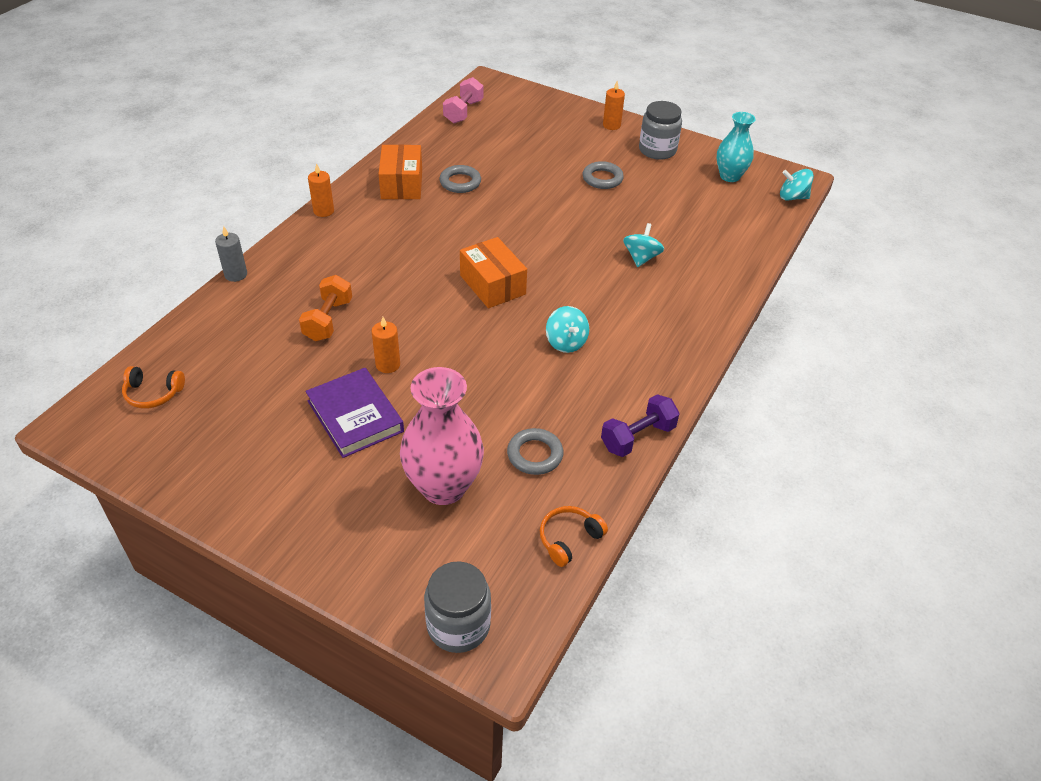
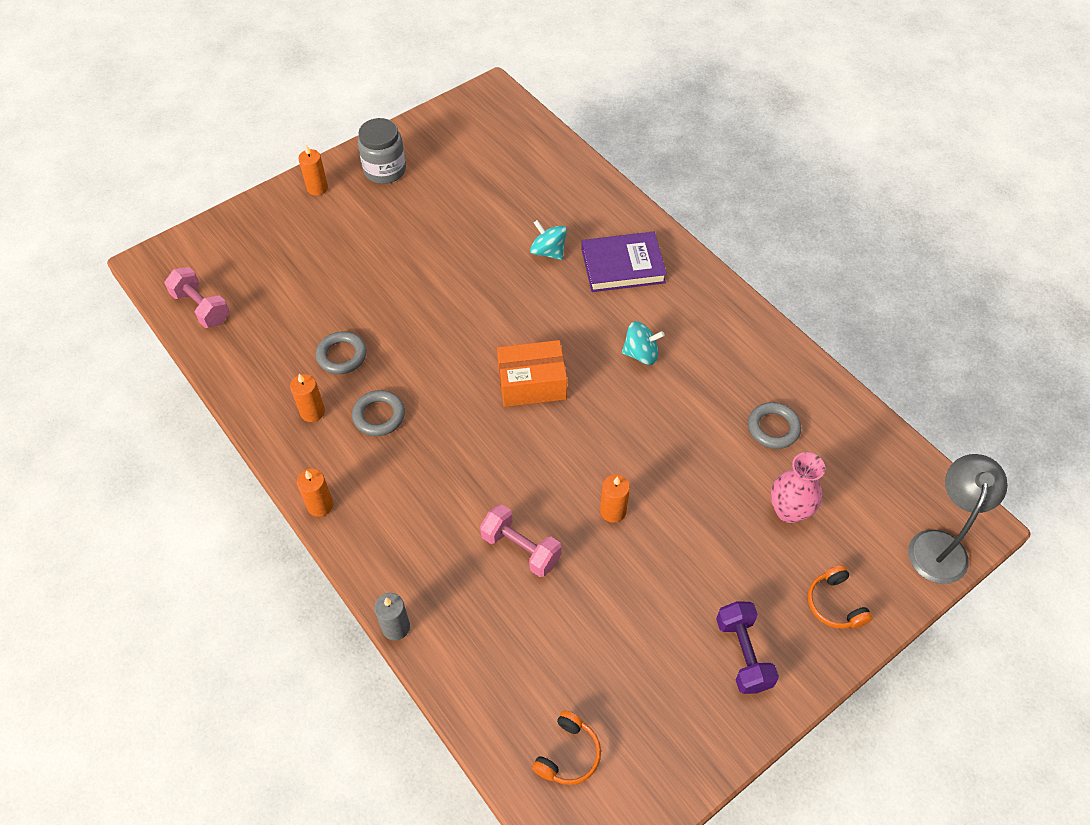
camera: 65 degrees left, 10 degrees up
orange dumbbell [299,275,352,341] -> pink dumbbell [480,504,562,577]
purple book [306,368,404,458] -> purple book moved to [581,232,667,292]
orange box [379,144,422,199] -> orange candle [290,374,325,422]
pink vase [400,367,484,505] -> pink vase [771,452,825,523], size x0.64
grey jar [424,561,491,653] -> grey lamp [908,454,1008,584]
orange headphones [540,506,608,567] -> orange headphones moved to [808,565,873,628]
grey ring [583,161,624,189] -> grey ring moved to [352,390,405,436]
purple dumbbell [601,394,680,457] -> purple dumbbell moved to [716,601,779,694]
turquoise vase [717,112,756,182] -> none
turquoise spinning top [780,169,814,201] -> none

